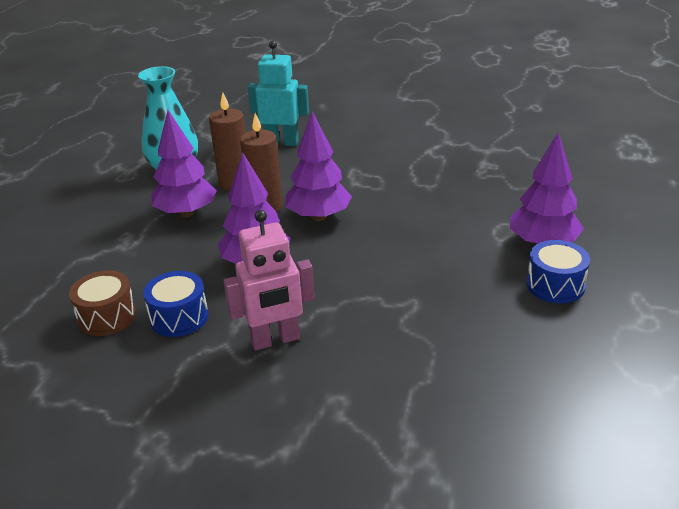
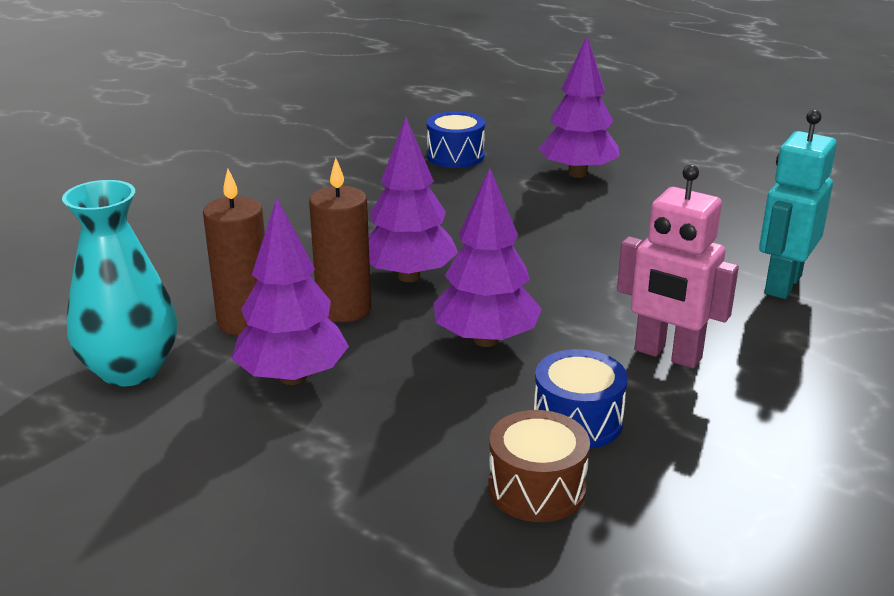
camera: 70 degrees left, 5 degrees down
pink robot [224,210,315,351] -> pink robot turned 120 degrees clockwise [617,165,739,369]
turquoise robot [248,40,309,146] -> turquoise robot moved to [759,110,837,299]
blue drum [527,240,590,303] -> blue drum moved to [427,111,485,168]

